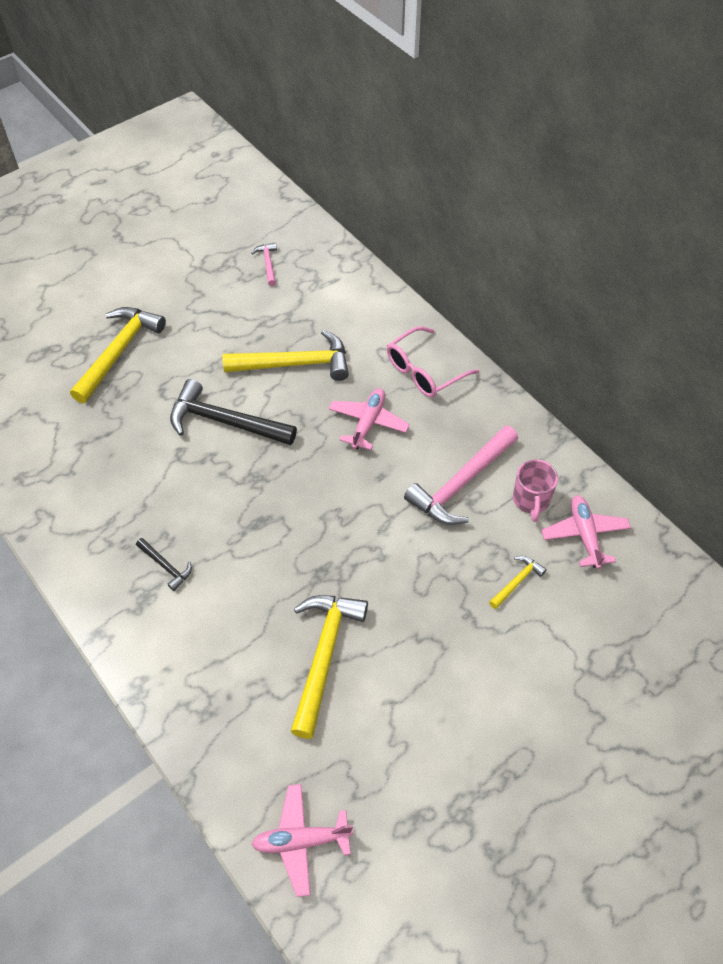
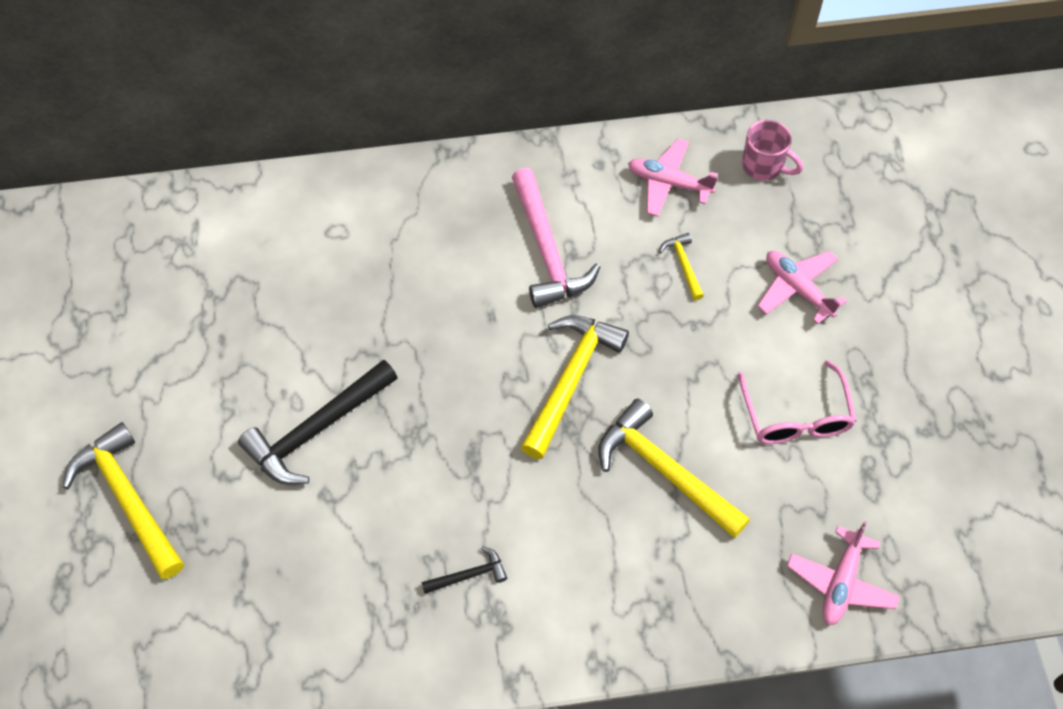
camera: 60 degrees left, 5 degrees up
yellow hammer [223,330,349,381] -> yellow hammer moved to [521,315,629,459]
pink hammer [252,242,277,286] -> none
pink plane [329,388,410,450] -> pink plane moved to [758,251,847,324]
pink glasses [387,326,479,398] -> pink glasses moved to [738,360,857,444]
pink mug [513,459,558,522] -> pink mug moved to [742,120,803,181]

